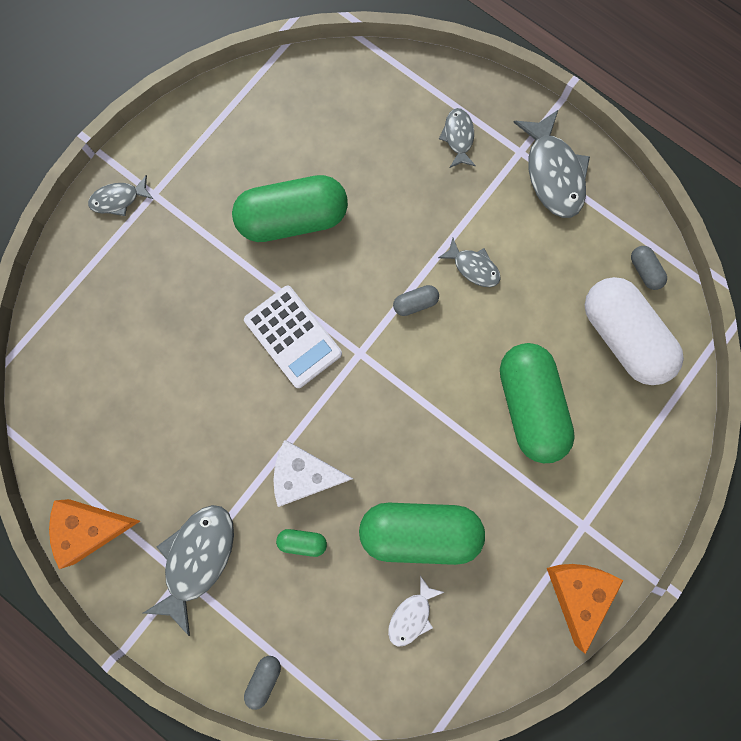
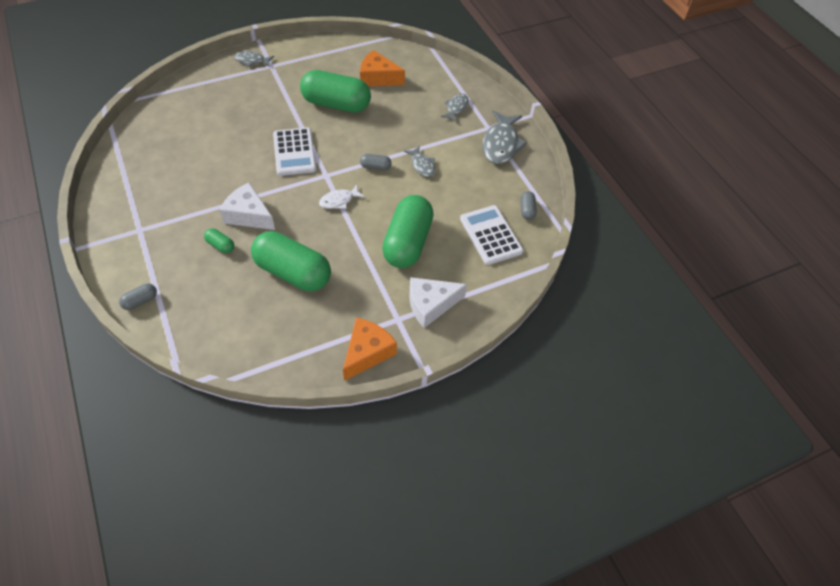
camera: 25 degrees right, 25 degrees down
orange cheese [49,499,140,569] -> orange cheese moved to [360,50,405,86]
grey fish [143,505,234,636] -> none
white fish [388,575,444,647] -> white fish moved to [319,185,365,209]
white capsule [585,277,684,385] -> white calculator [460,205,523,265]
none -> white cheese [409,277,467,328]

